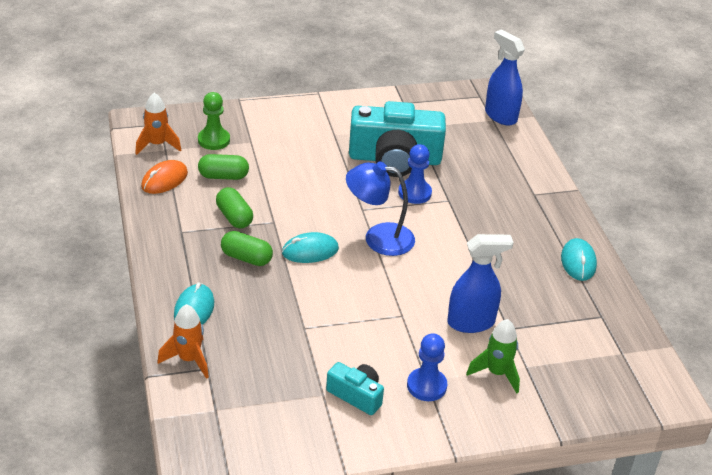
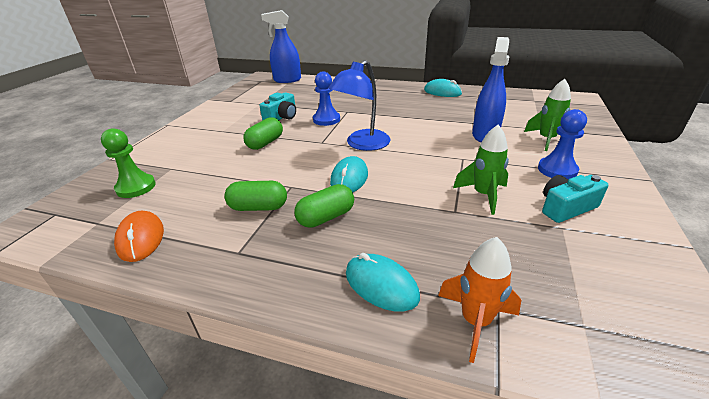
camera: 55 degrees left, 5 degrees down
orange rocket [135,93,181,155] -> none
green capsule [198,154,249,180] -> green capsule moved to [243,117,283,150]
turquoise camera [349,101,446,177] -> turquoise camera [260,93,296,121], size x0.49
none -> green rocket [453,124,509,215]

